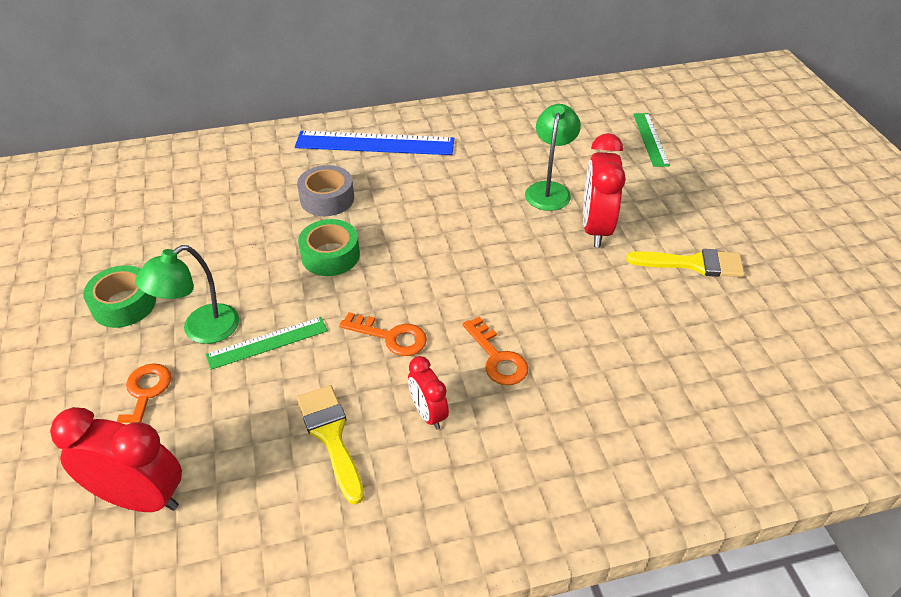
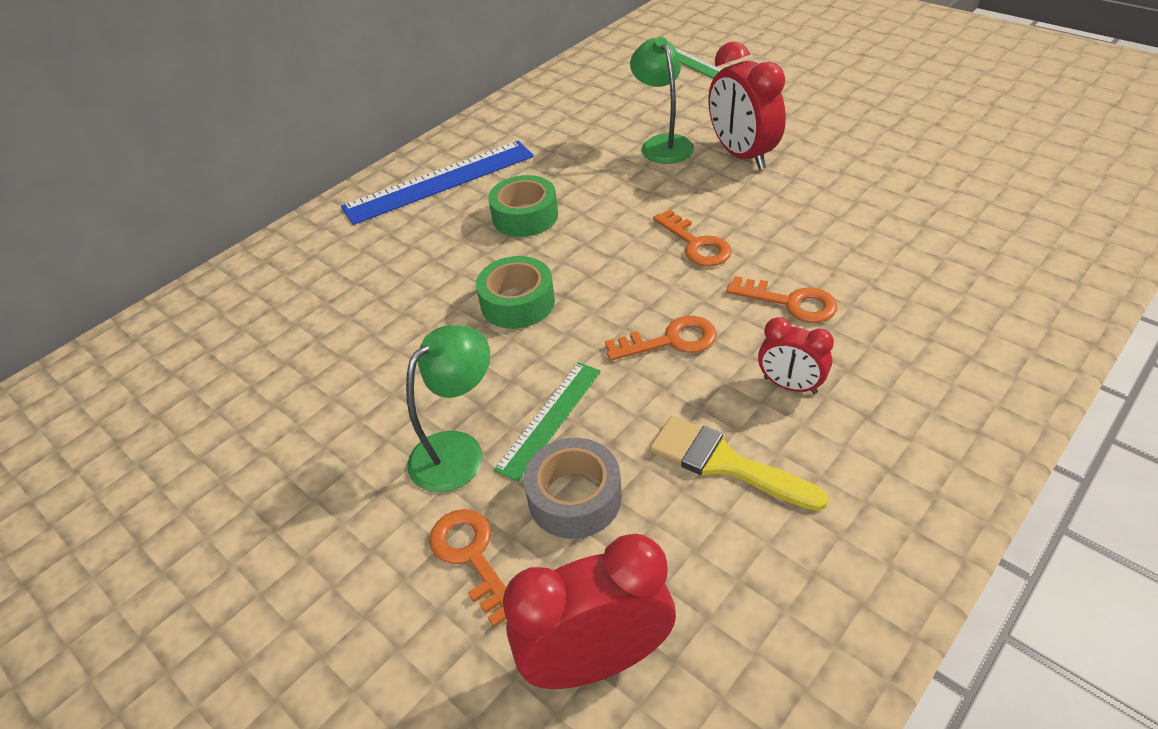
camera: 30 degrees left, 0 degrees up
green tape [83,265,156,328] -> green tape moved to [488,175,558,237]
green lamp [135,245,239,344] -> green lamp turned 150 degrees counterclockwise [406,325,490,492]
grey tape [297,165,354,216] -> grey tape moved to [524,438,622,539]
yellow brush [626,249,745,277] -> none
none -> orange key [653,210,732,266]

